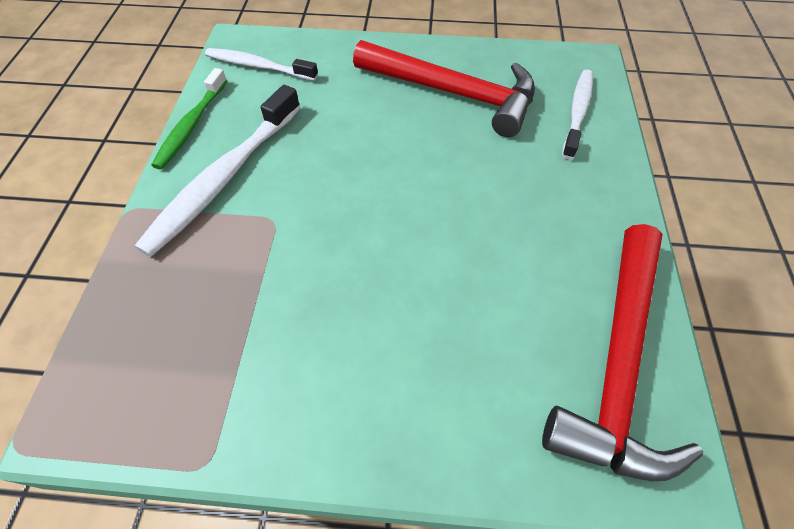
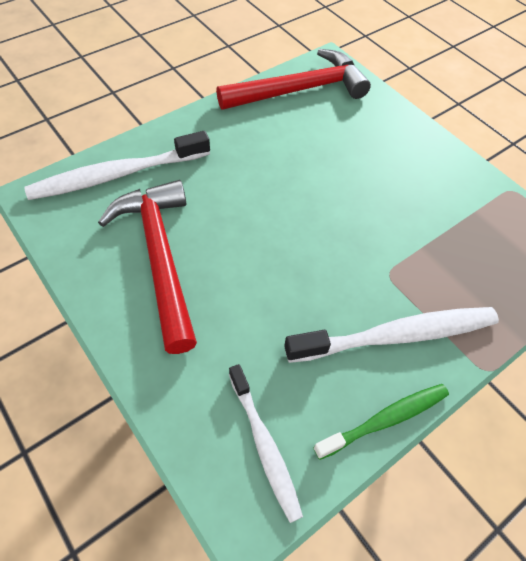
camera: 135 degrees left, 0 degrees up
white toothbrush [562,69,593,160] -> white toothbrush [24,131,210,200], size x1.58

